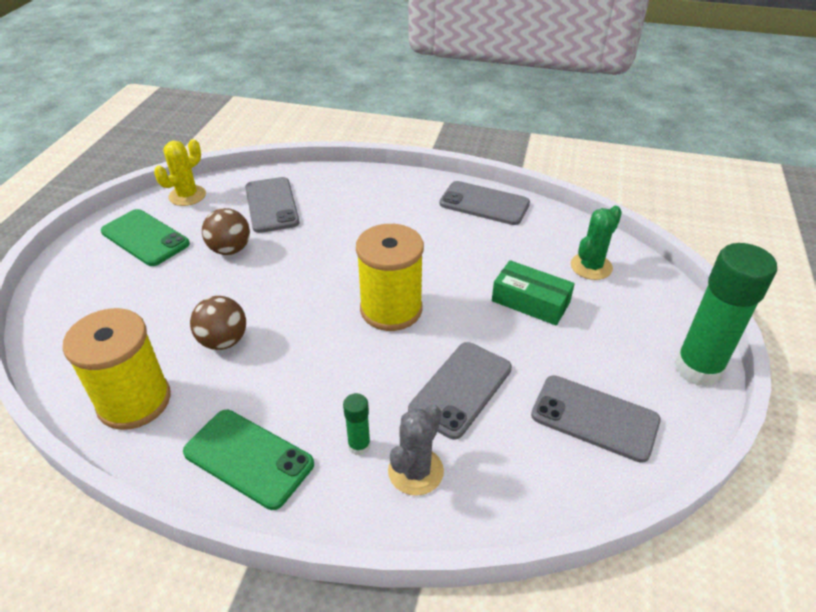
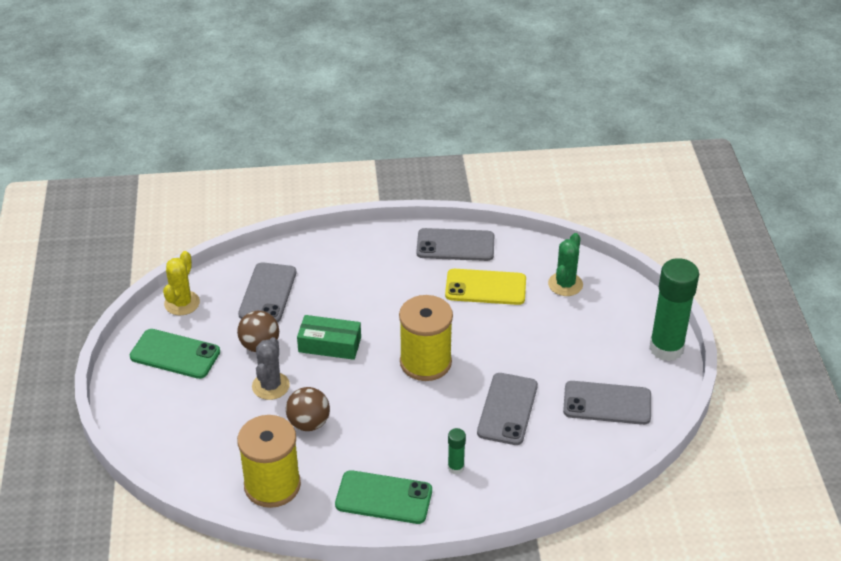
camera: 20 degrees left, 0 degrees up
grey phone [245,177,300,233] -> grey phone turned 45 degrees clockwise [238,262,296,323]
grey cactus [388,404,444,496] -> grey cactus moved to [252,337,290,400]
green box [492,260,575,325] -> green box moved to [297,315,361,360]
none -> yellow phone [445,269,526,305]

